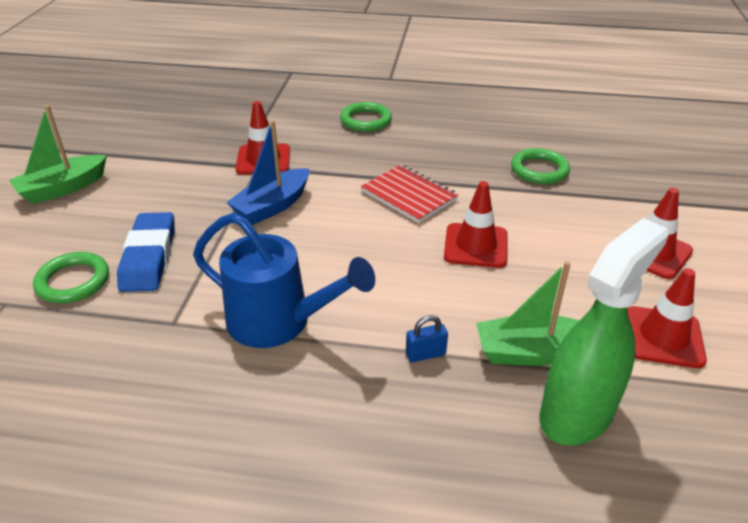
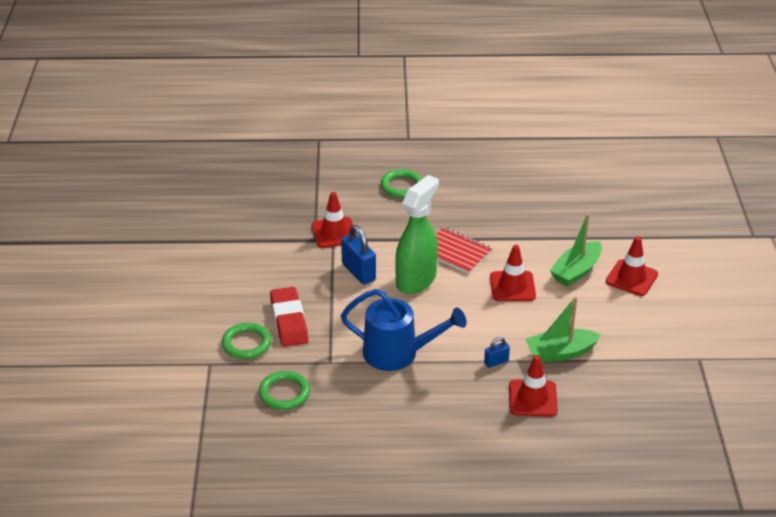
camera: 10 degrees left, 0 degrees up
green boat [9,105,107,204] -> green boat moved to [550,214,602,287]
blue eraser [117,212,175,292] -> red eraser [270,287,309,347]
blue boat [226,120,309,225] -> blue padlock [341,225,376,285]
green ring [511,148,570,184] -> green ring moved to [259,371,310,410]
green spray bottle [540,218,668,446] -> green spray bottle moved to [395,175,439,294]
red traffic cone [627,268,707,368] -> red traffic cone moved to [509,355,558,417]

